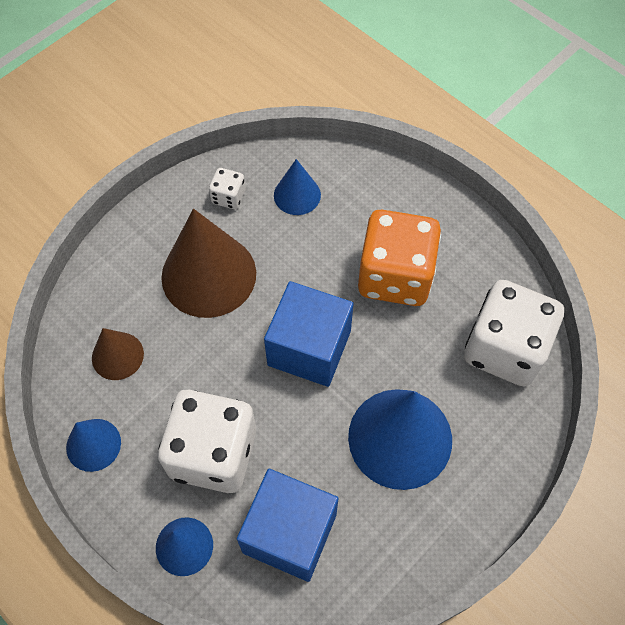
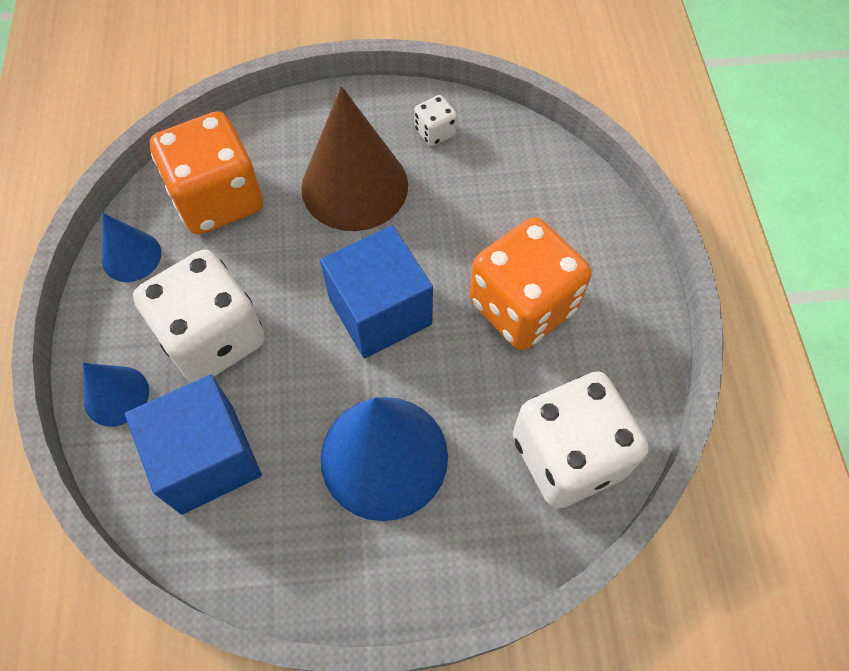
camera: 40 degrees right, 0 degrees up
brown cone [92,328,144,380] -> orange dice [150,111,263,235]
blue cone [274,159,321,215] -> none

